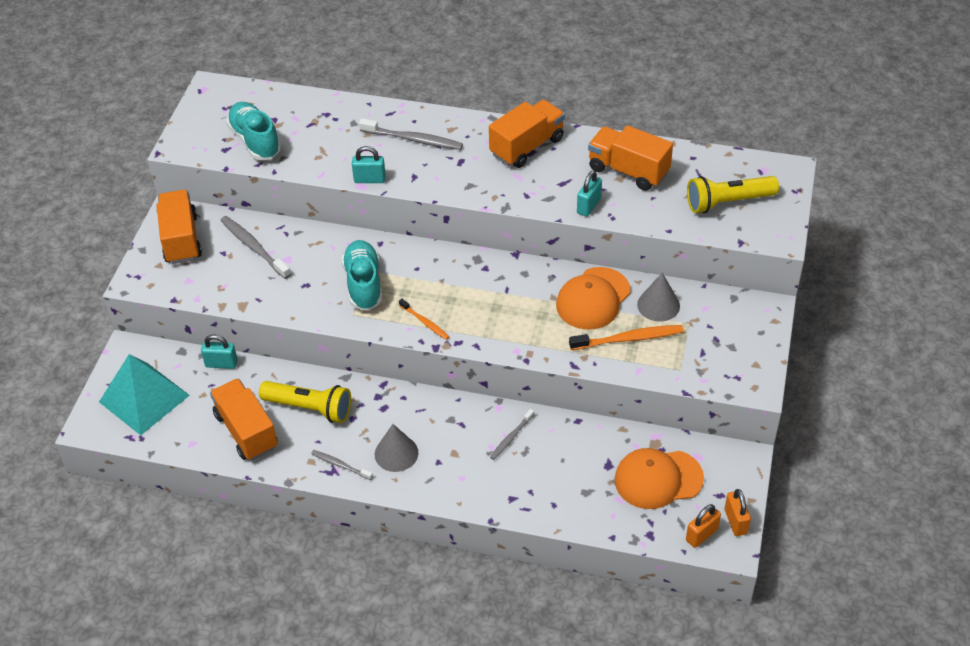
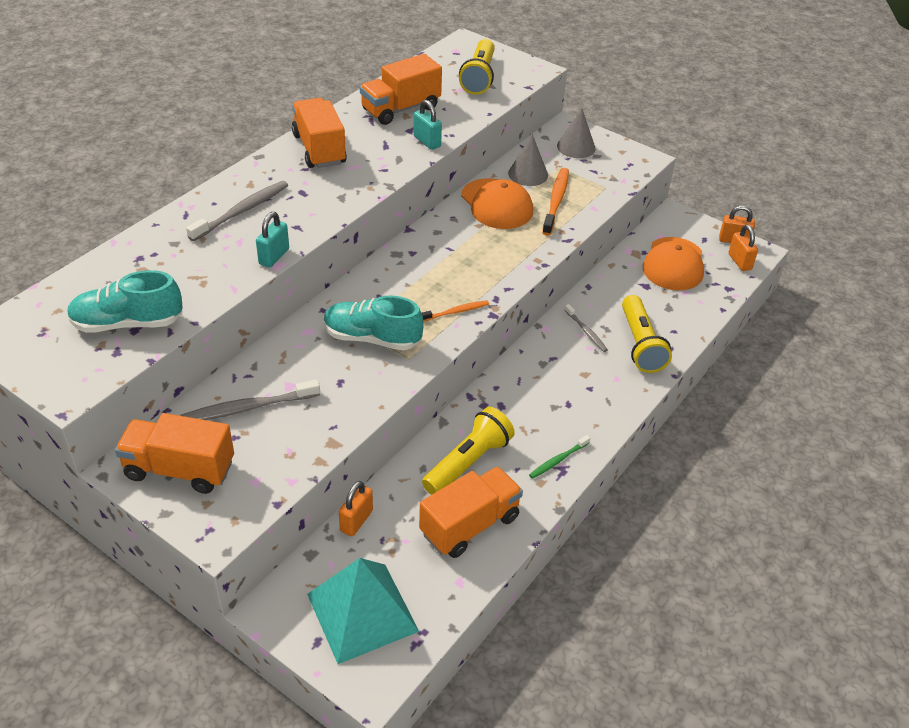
camera: 70 degrees left, 5 degrees down
turquoise padlock [201,334,238,369] -> orange padlock [339,481,373,536]
orange truck [210,378,278,460] -> orange truck turned 150 degrees clockwise [419,466,523,558]
grey toothbrush [311,450,373,480] -> green toothbrush [529,435,590,479]
grey cone [375,424,418,472] -> grey cone moved to [557,108,596,158]
none -> yellow flashlight [622,295,672,373]

